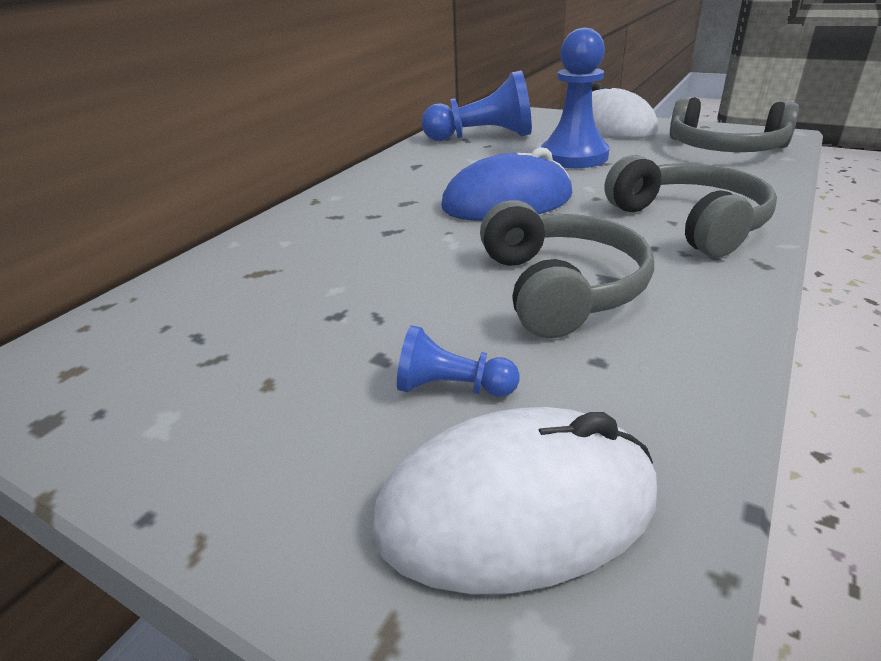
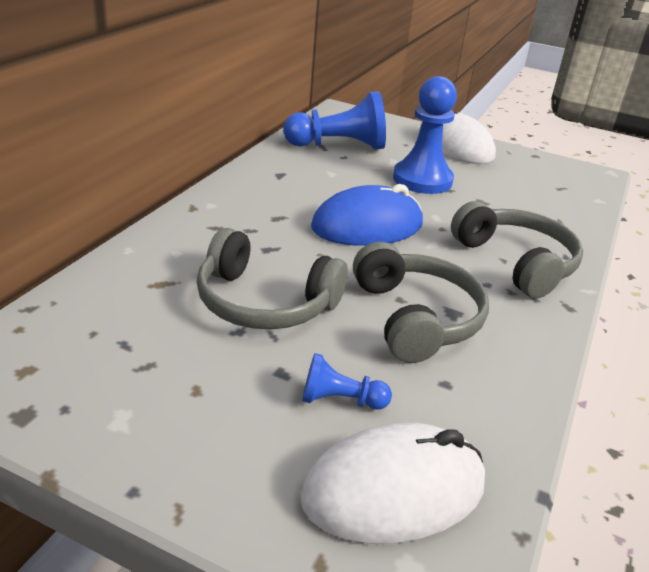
camera: 10 degrees left, 0 degrees up
grey headphones [670,97,799,152] -> grey headphones moved to [197,228,348,329]

